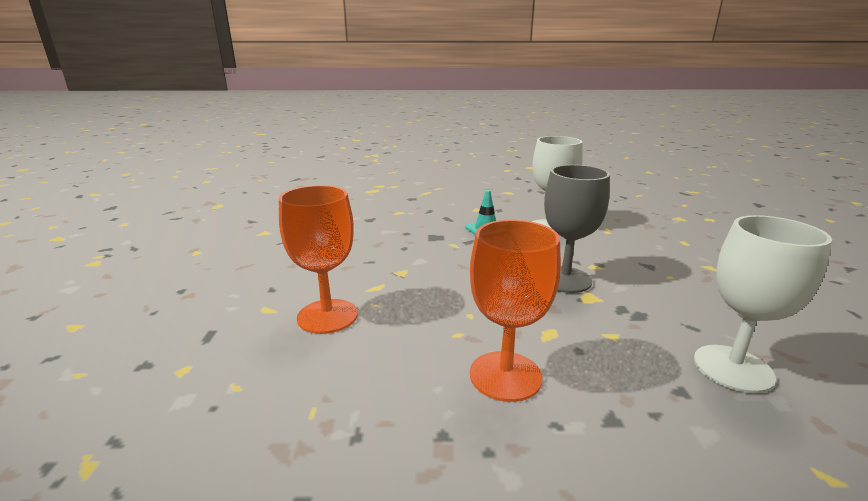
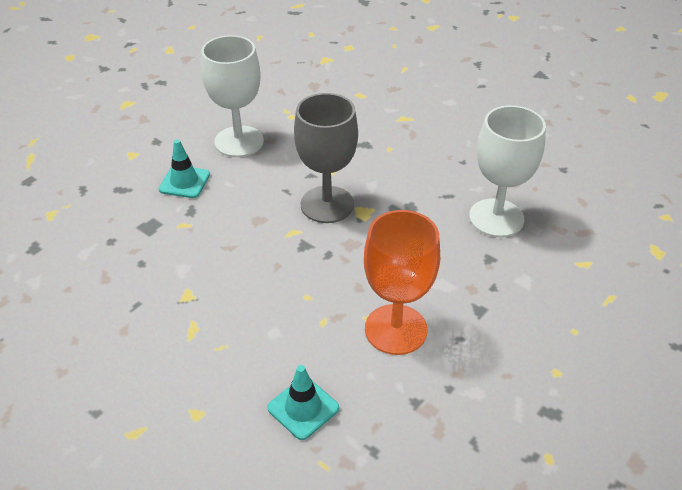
camera: 50 degrees left, 20 degrees up
orange goblet [279,185,357,334] -> none
none -> turquoise traffic cone [267,365,339,440]

